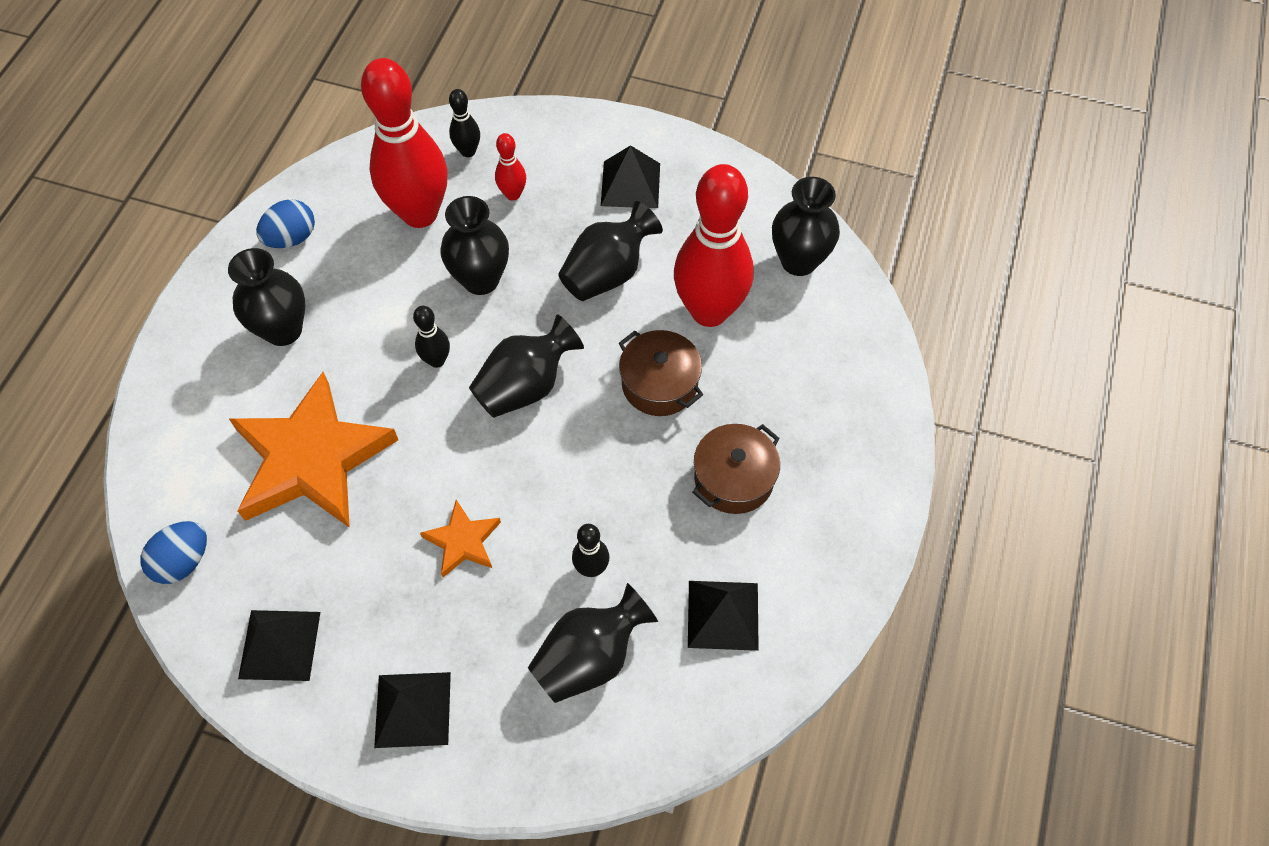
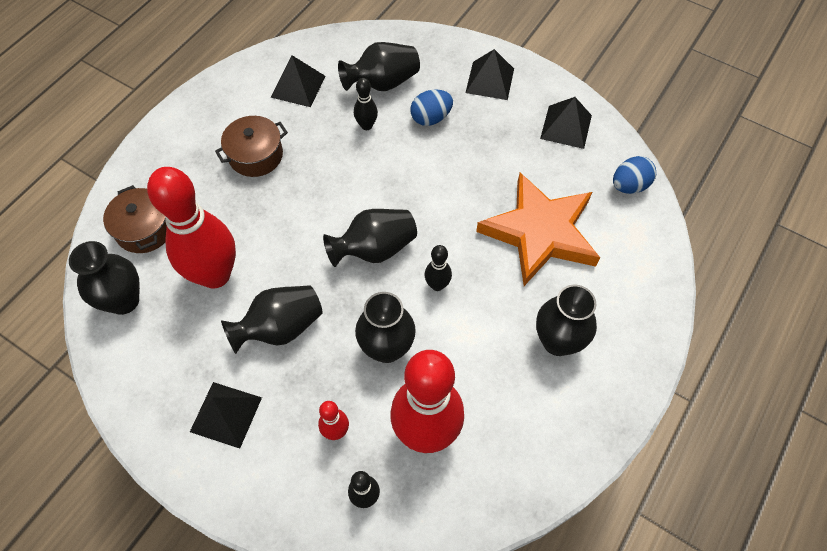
camera: 165 degrees left, 0 degrees up
blue egg [256,200,315,248] -> blue egg moved to [411,89,453,126]
orange star [420,500,501,577] -> none
brown pot [619,330,703,416] -> brown pot moved to [103,185,167,253]

